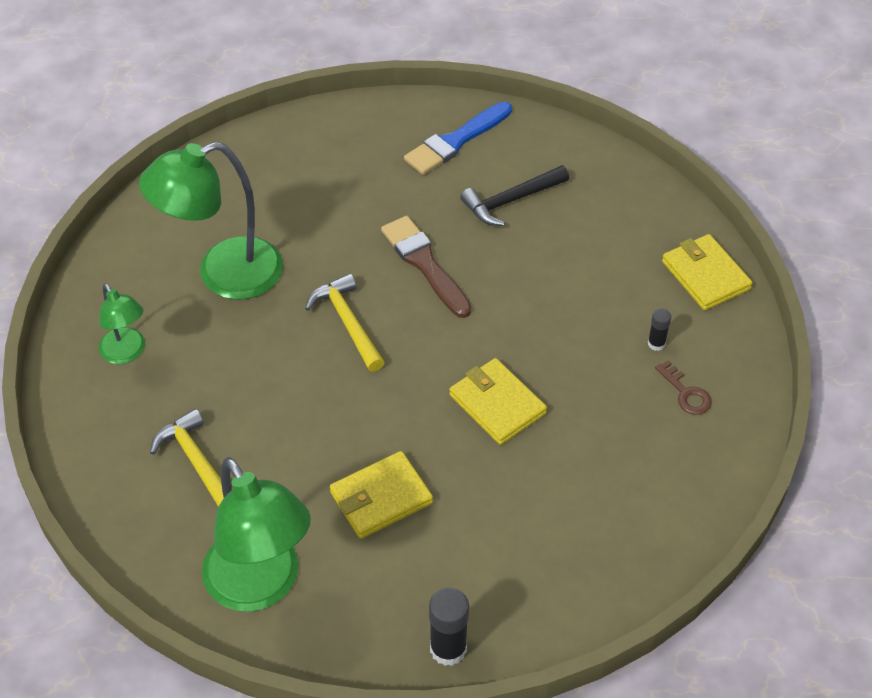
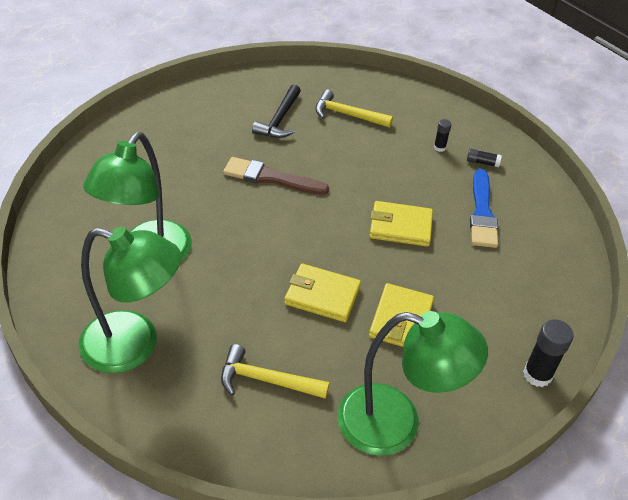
camera: 45 degrees left, 5 degrees down
green lamp [99,283,145,364] -> green lamp [78,227,181,373], size x1.86
yellow hammer [305,273,385,372] -> yellow hammer moved to [315,89,393,128]
blue brush [404,102,512,175] -> blue brush moved to [470,169,498,248]
brown key [655,360,712,415] -> black glue stick [467,149,502,167]
yellow wallet [662,234,753,310] -> yellow wallet moved to [284,263,361,322]

